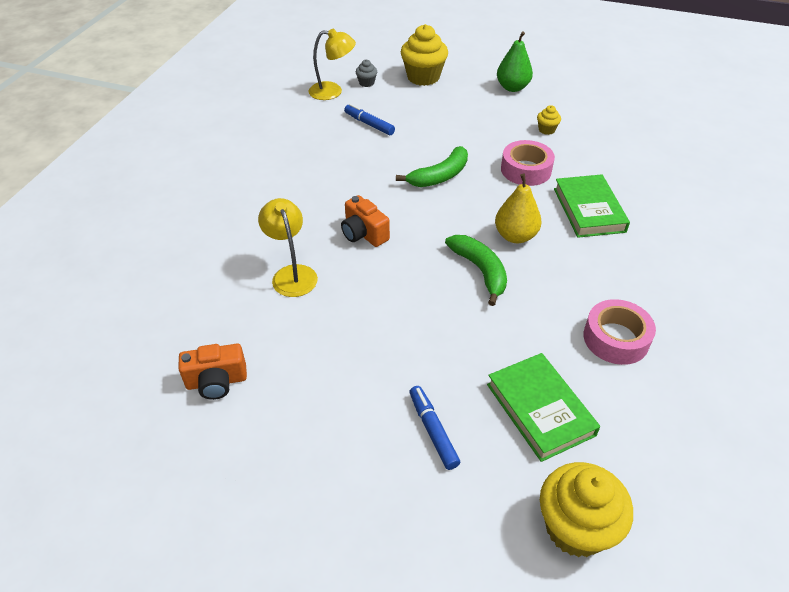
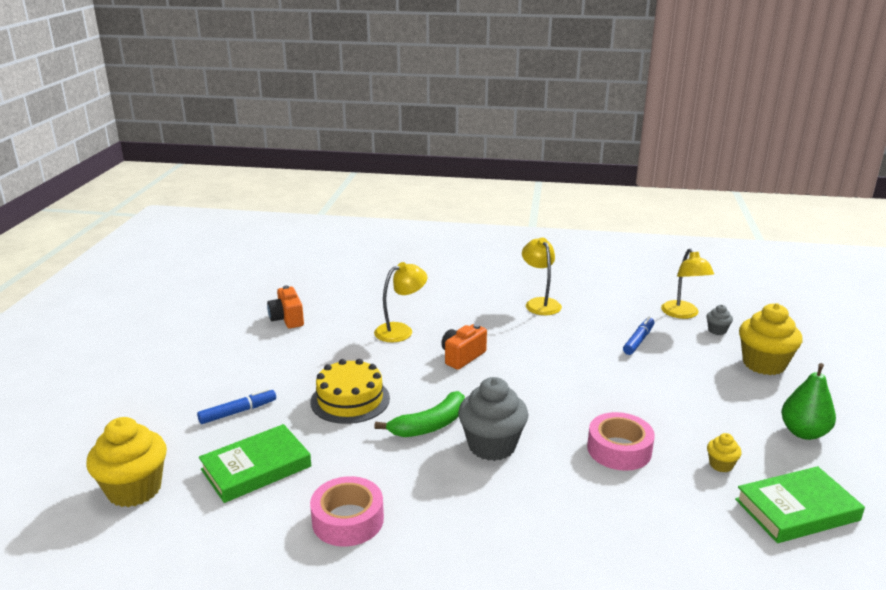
camera: 80 degrees right, 20 degrees down
green banana [396,146,468,187] -> none
yellow pear [495,173,541,243] -> grey cupcake [458,377,528,461]
green book [554,174,630,238] -> green book moved to [735,466,865,543]
none -> yellow cake [310,359,390,424]
none -> yellow lamp [522,237,562,315]

